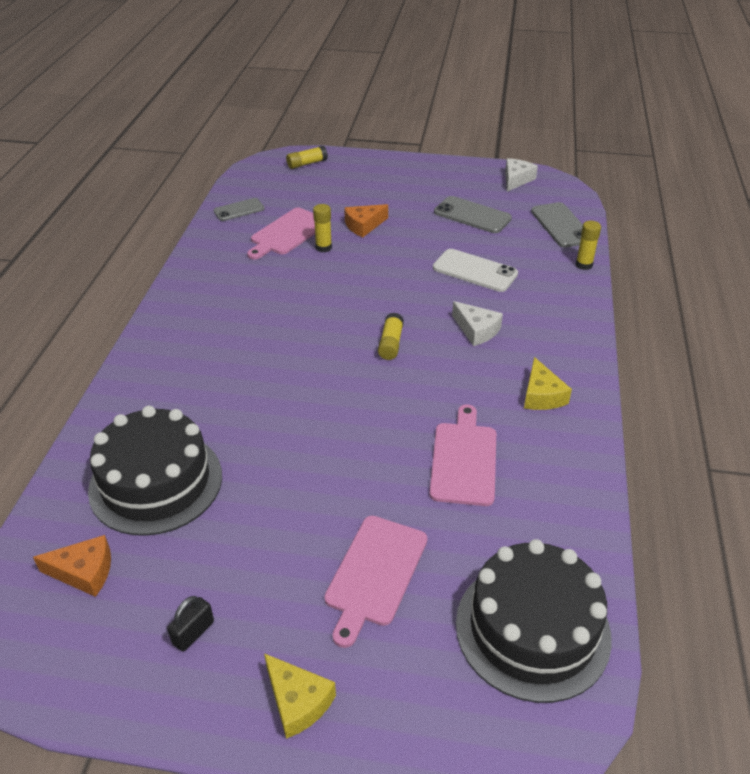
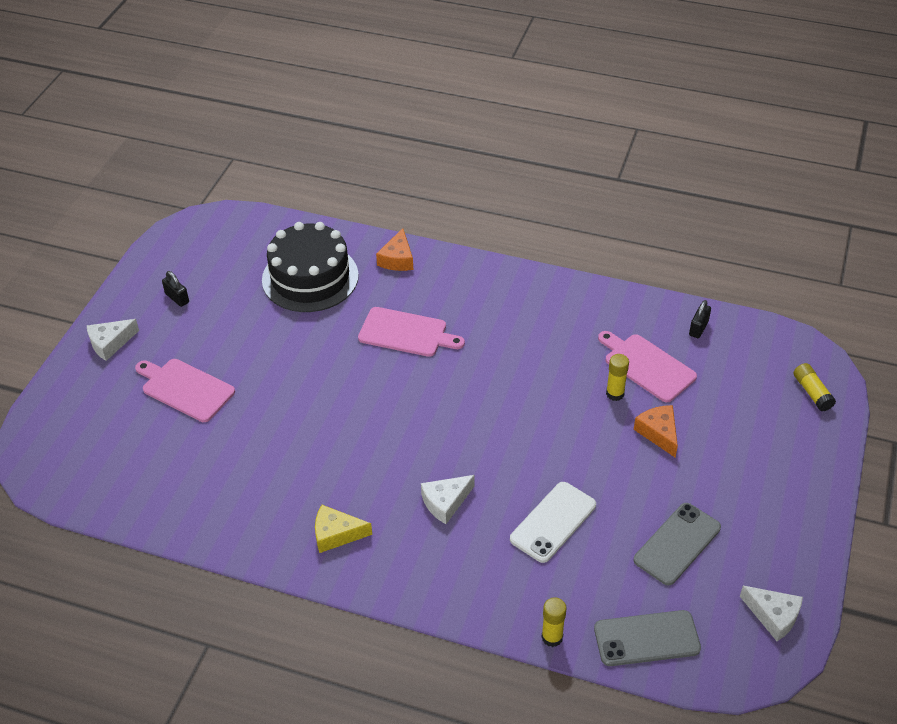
camera: 100 degrees right, 5 degrees up
orange cheese [33,535,111,597] -> orange cheese moved to [376,228,413,271]
grey phone [214,198,265,221] -> black padlock [689,300,711,338]
yellow cheese [264,653,336,739] -> white cheese [87,319,139,361]
yellow glue stick [378,312,404,360] -> none
pink cutting board [429,404,496,506] -> pink cutting board moved to [358,307,465,357]
black cake [456,539,612,703] -> none

